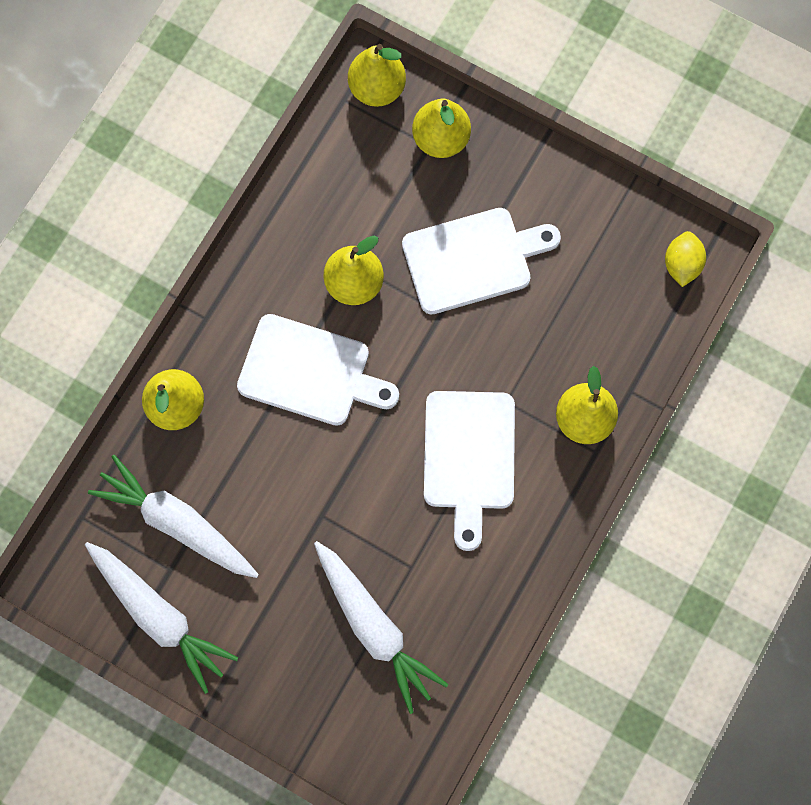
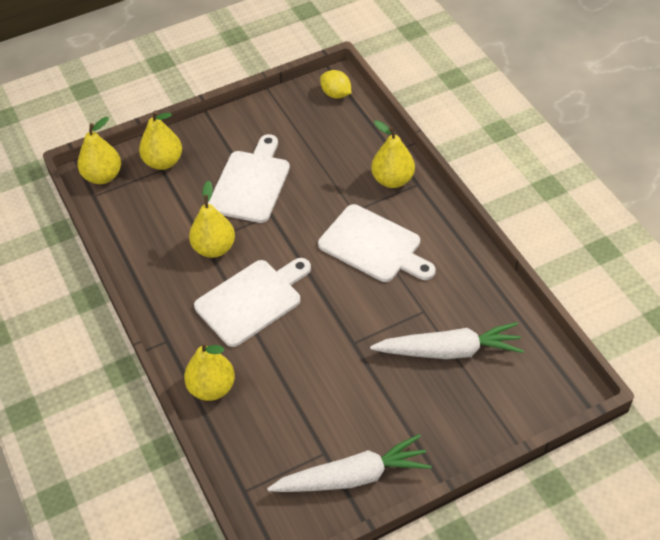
camera: 55 degrees left, 25 degrees down
white carrot [88,455,259,578] -> none

